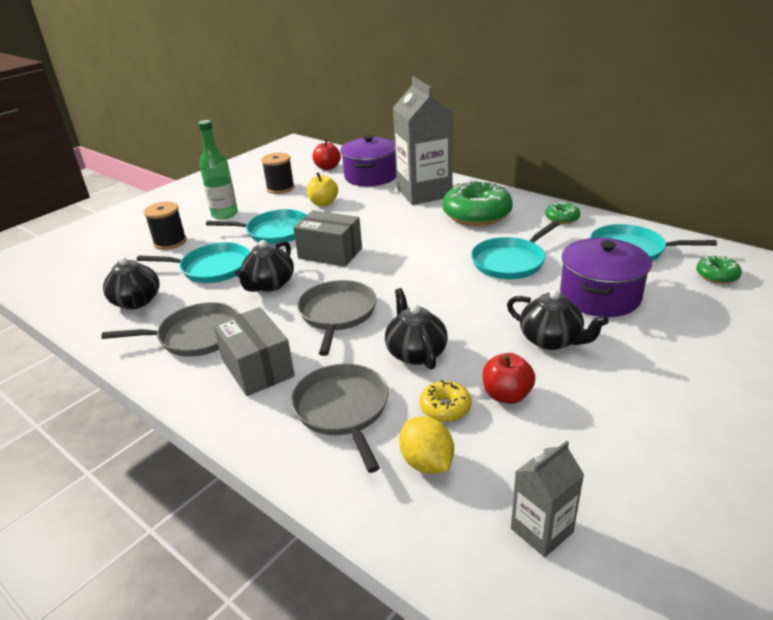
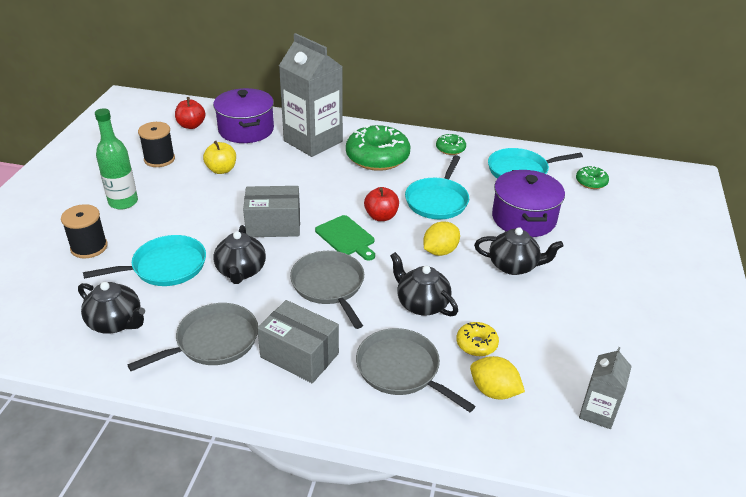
camera: 30 degrees left, 5 degrees up
turquoise pan [206,209,307,244] -> none
red apple [483,353,535,404] -> red apple moved to [364,187,399,221]
none -> green cutting board [315,215,375,261]
none -> yellow lemon [423,221,460,256]

